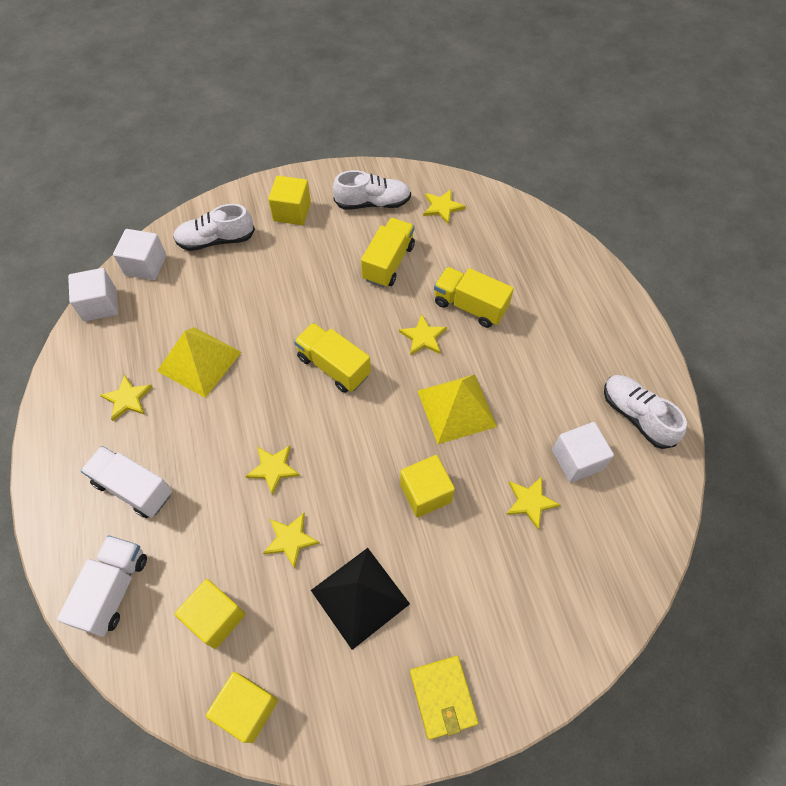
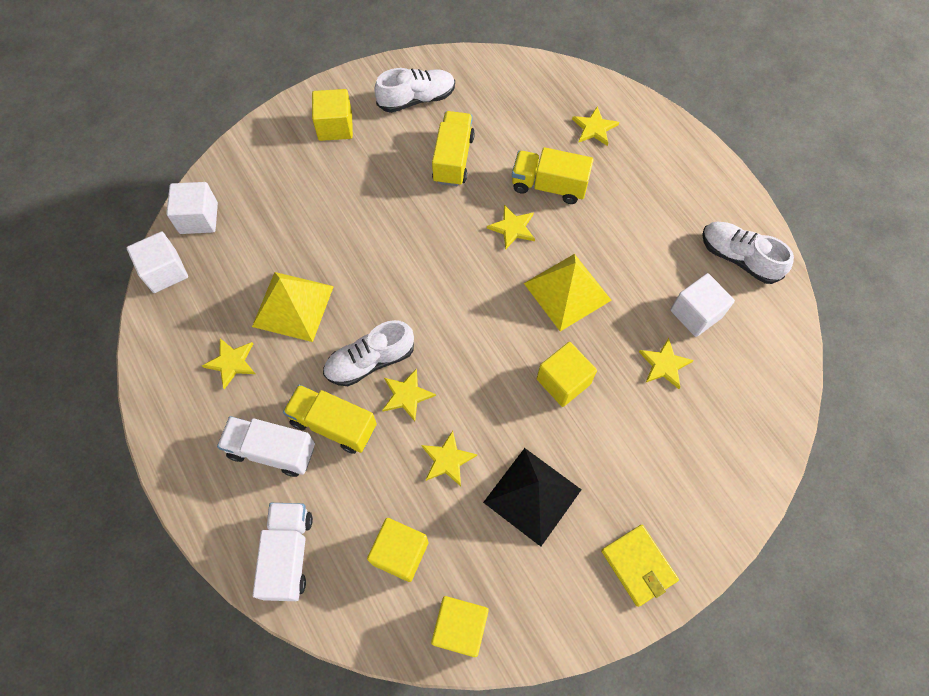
camera: 15 degrees left, 5 degrees up
white shoe [173,204,255,251] -> white shoe moved to [323,320,414,386]
yellow truck [294,323,371,393] -> yellow truck moved to [283,385,377,454]
yellow star [423,189,466,224] -> yellow star moved to [572,106,619,146]

